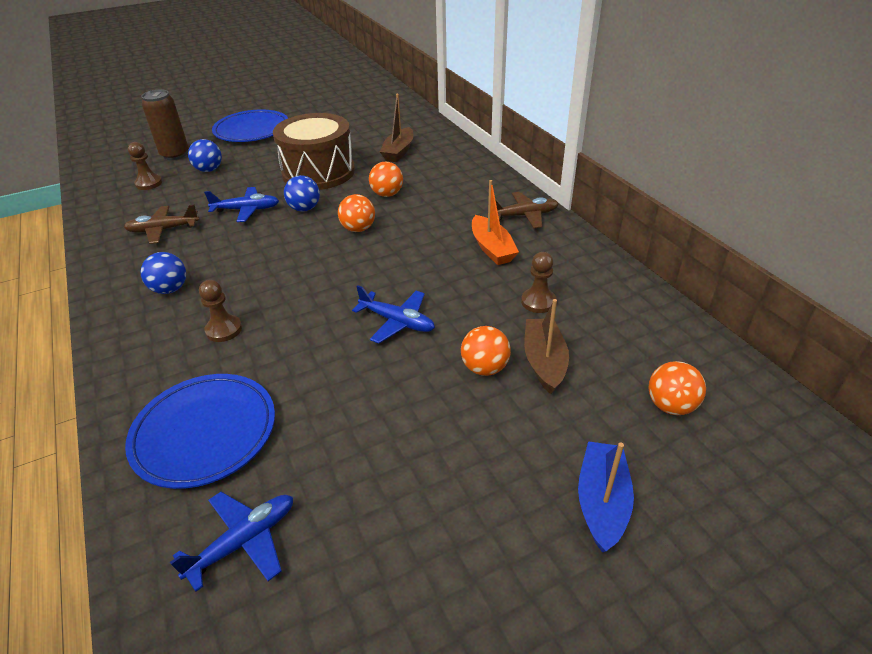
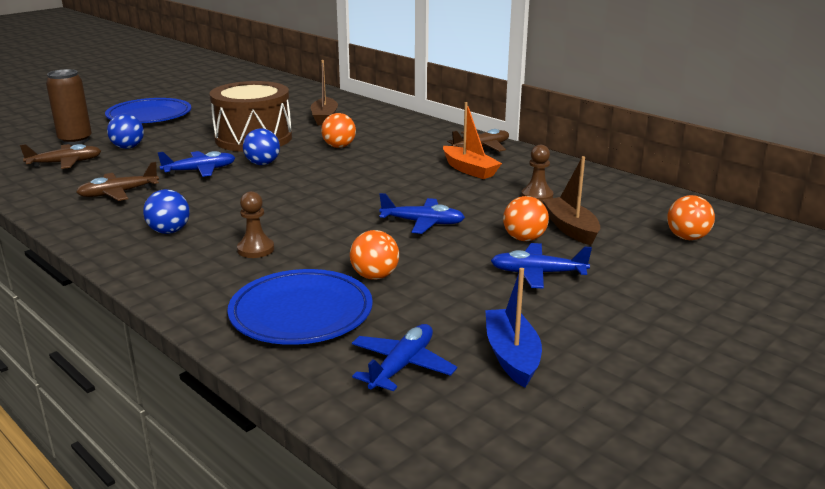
camera: 20 degrees left, 15 degrees down
brown pawn [128,142,162,190] -> brown plane [20,144,101,169]
orange ball [338,194,375,232] -> orange ball moved to [350,230,399,280]
blue boat [578,441,634,552] -> blue boat moved to [485,268,542,388]
none -> blue plane [491,243,592,289]

